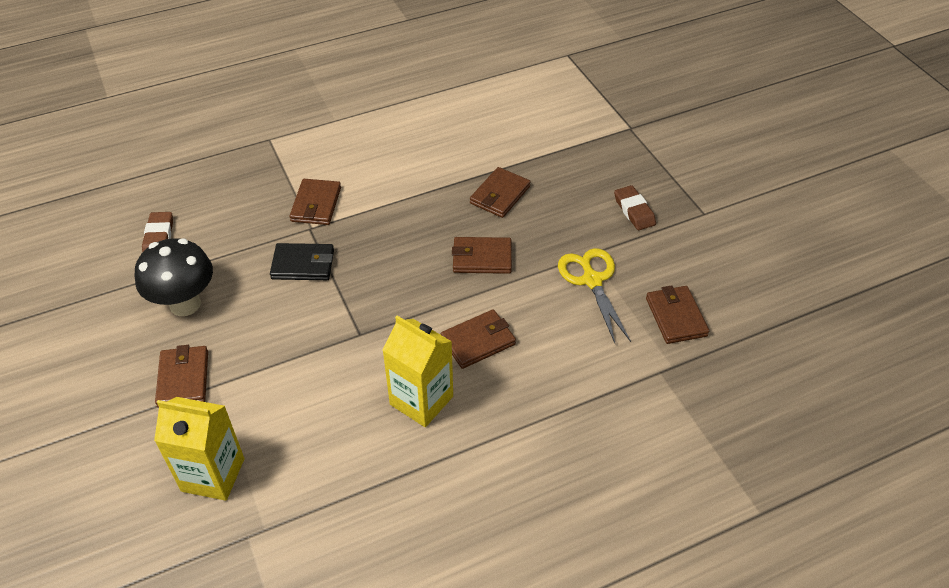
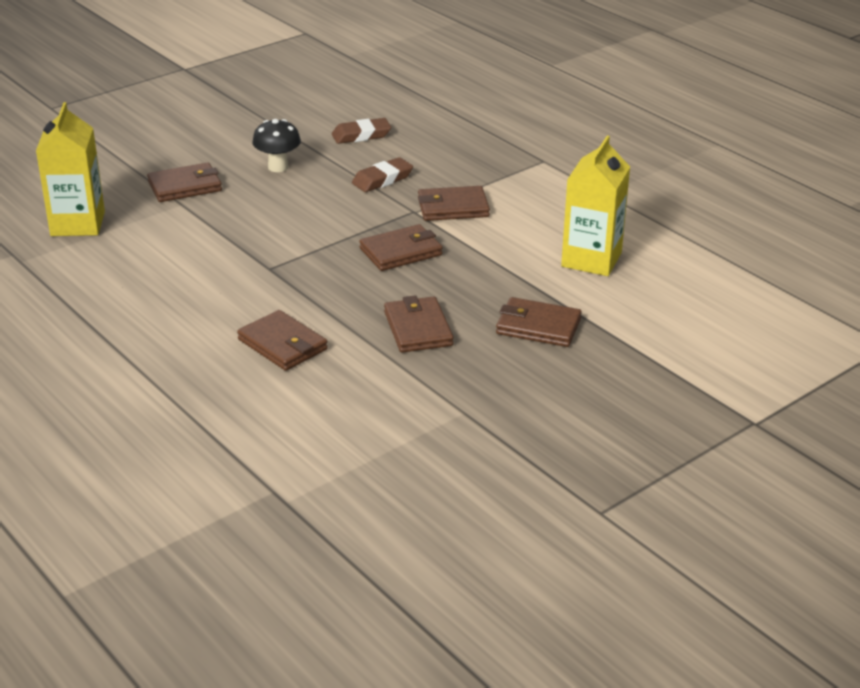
camera: 75 degrees right, 15 degrees down
black mushroom [135,238,213,316] -> black mushroom [252,119,301,172], size x0.62
black wallet [270,243,334,280] -> none
yellow carton [383,316,453,427] -> yellow carton moved to [561,136,630,276]
yellow scissors [558,248,631,343] -> none
brown eraser [614,185,656,230] -> brown eraser moved to [352,157,413,192]
brown wallet [646,285,709,344] -> brown wallet moved to [359,224,443,271]

